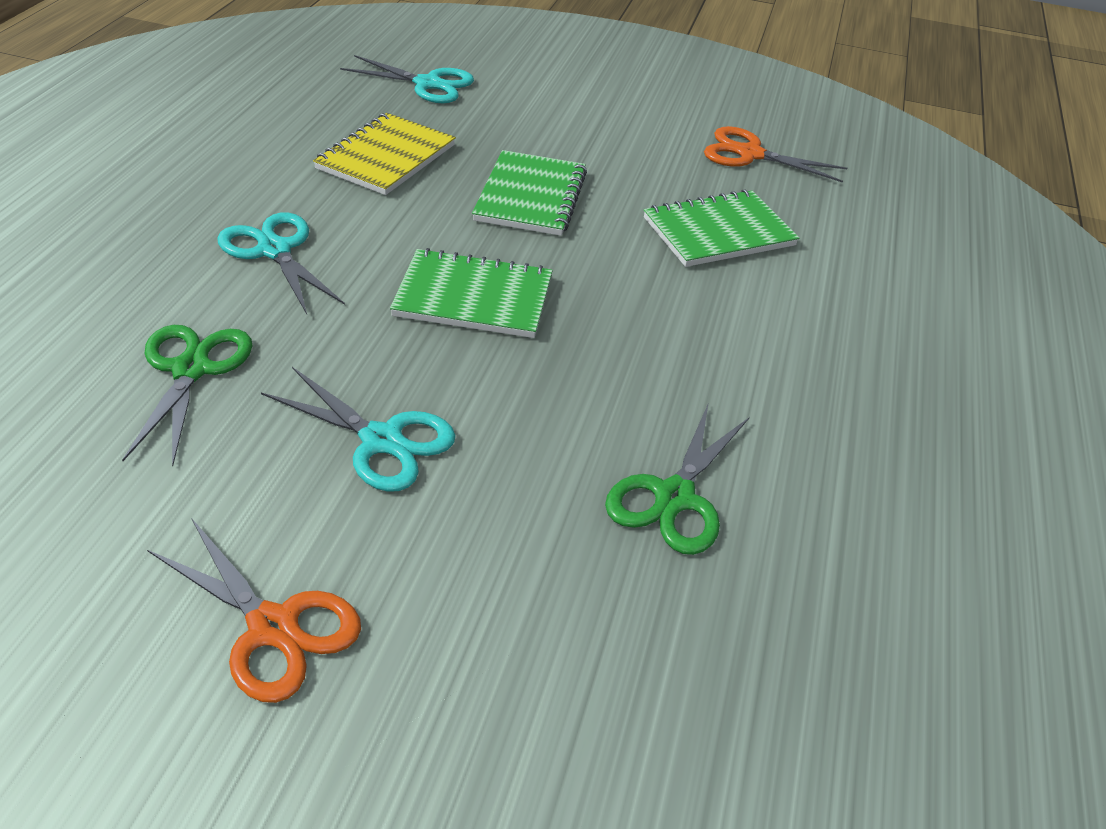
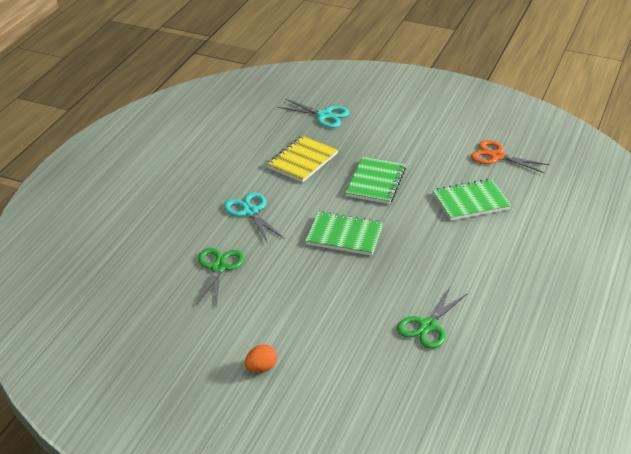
camera: 10 degrees right, 5 degrees down
orange scissors [147,518,361,703] -> orange egg [245,344,277,373]
turquoise scissors [261,367,456,492] -> none

